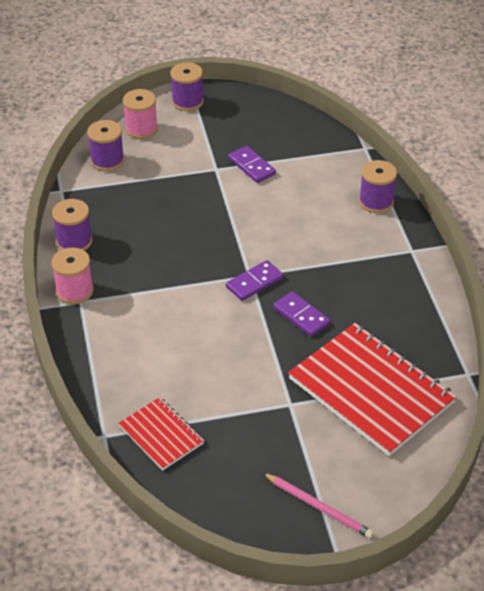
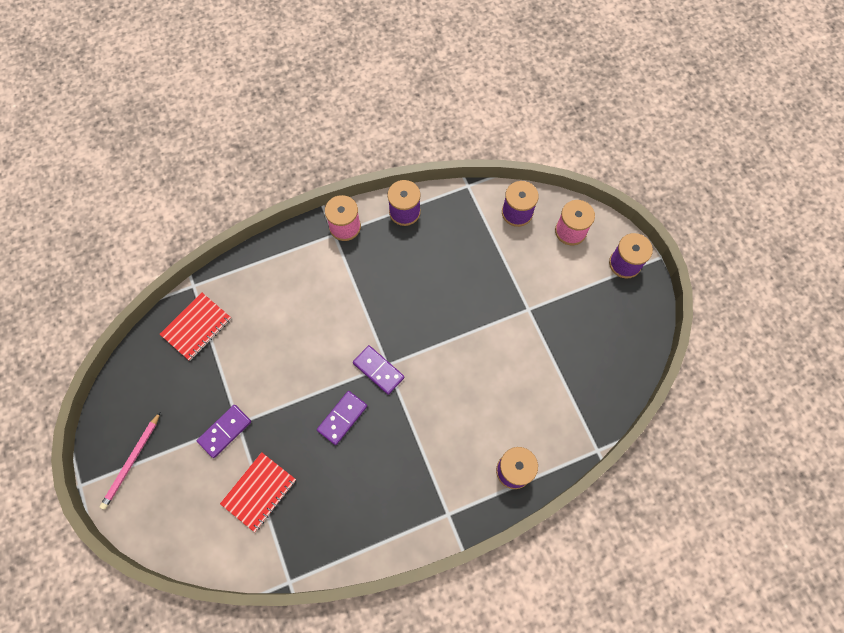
camera: 80 degrees right, 25 degrees up
purple domino [228,146,276,183] -> purple domino moved to [197,405,251,458]
red notebook [288,323,457,456] -> red notebook [220,452,296,532], size x0.52

